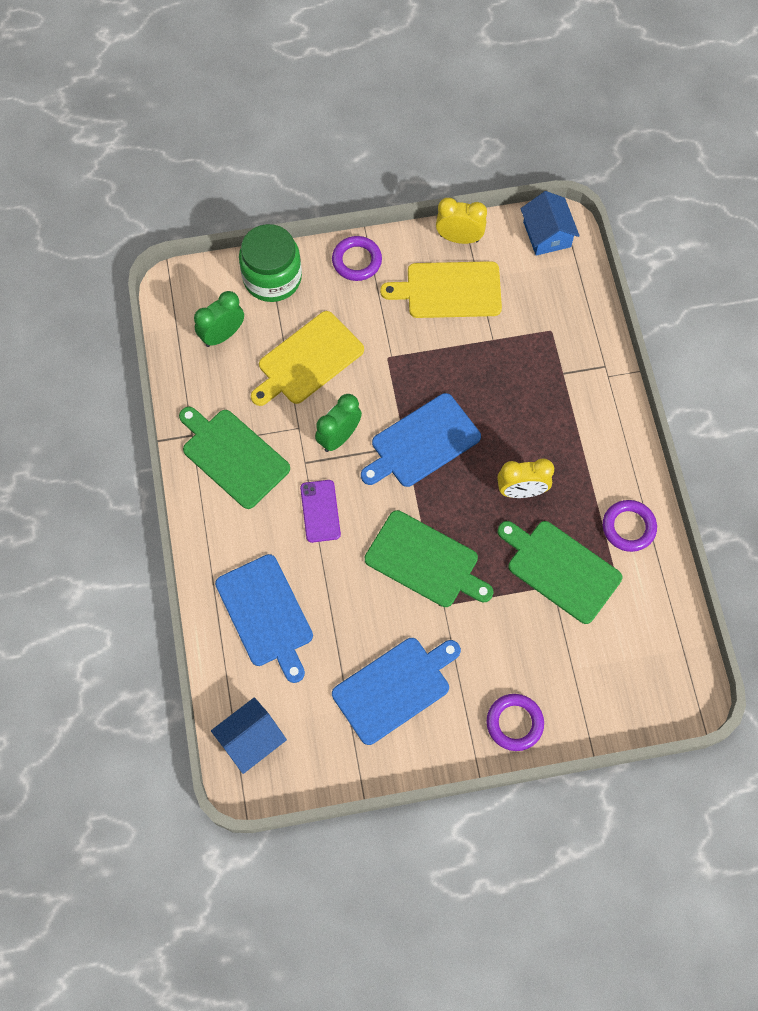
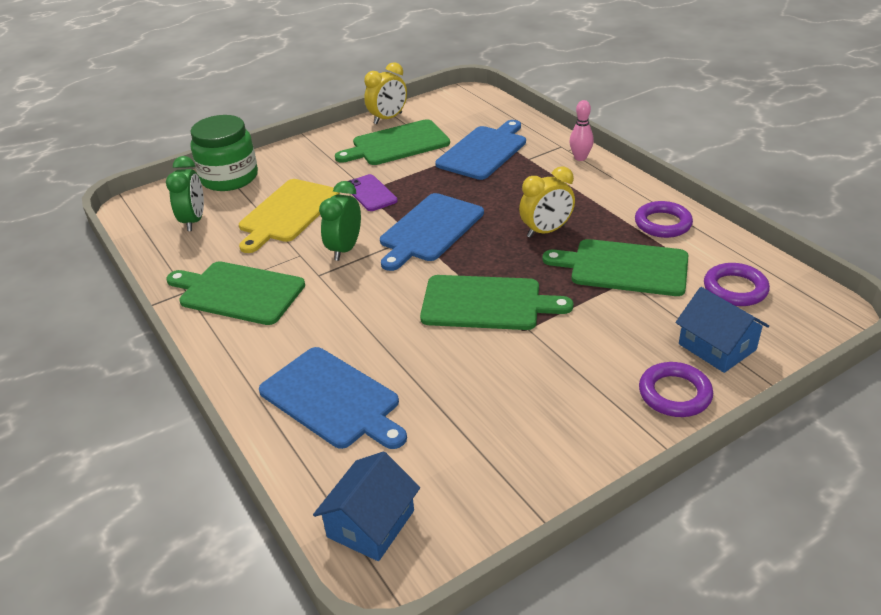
camera: 20 degrees left, 30 degrees down
green clock [194,291,244,347] -> green clock turned 150 degrees clockwise [166,156,204,231]
purple phone [300,480,341,543] -> purple phone moved to [348,174,398,211]
purple ring [332,236,382,281] -> purple ring moved to [704,263,770,306]
blue cutting board [332,638,461,745] -> blue cutting board moved to [435,120,526,180]
yellow cutting board [380,261,502,318] -> green cutting board [335,119,450,165]
yellow clock [436,198,487,244] -> yellow clock turned 150 degrees clockwise [364,62,407,124]
blue house [520,191,580,256] -> blue house moved to [675,287,769,373]
none -> pink bowling pin [569,100,594,161]

